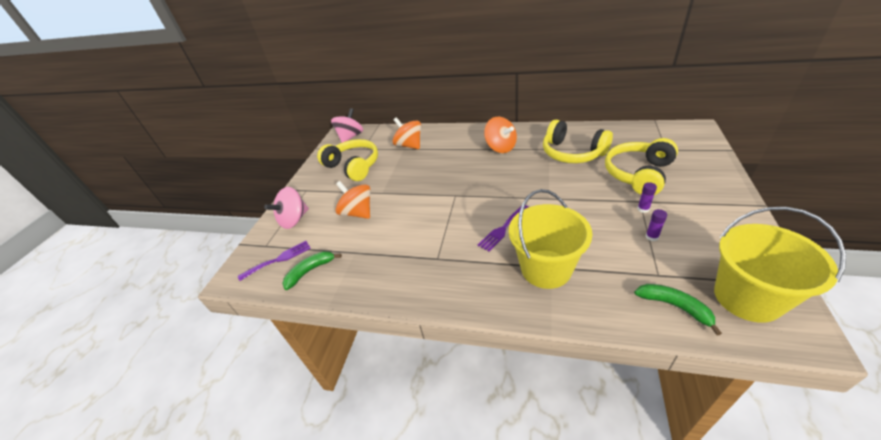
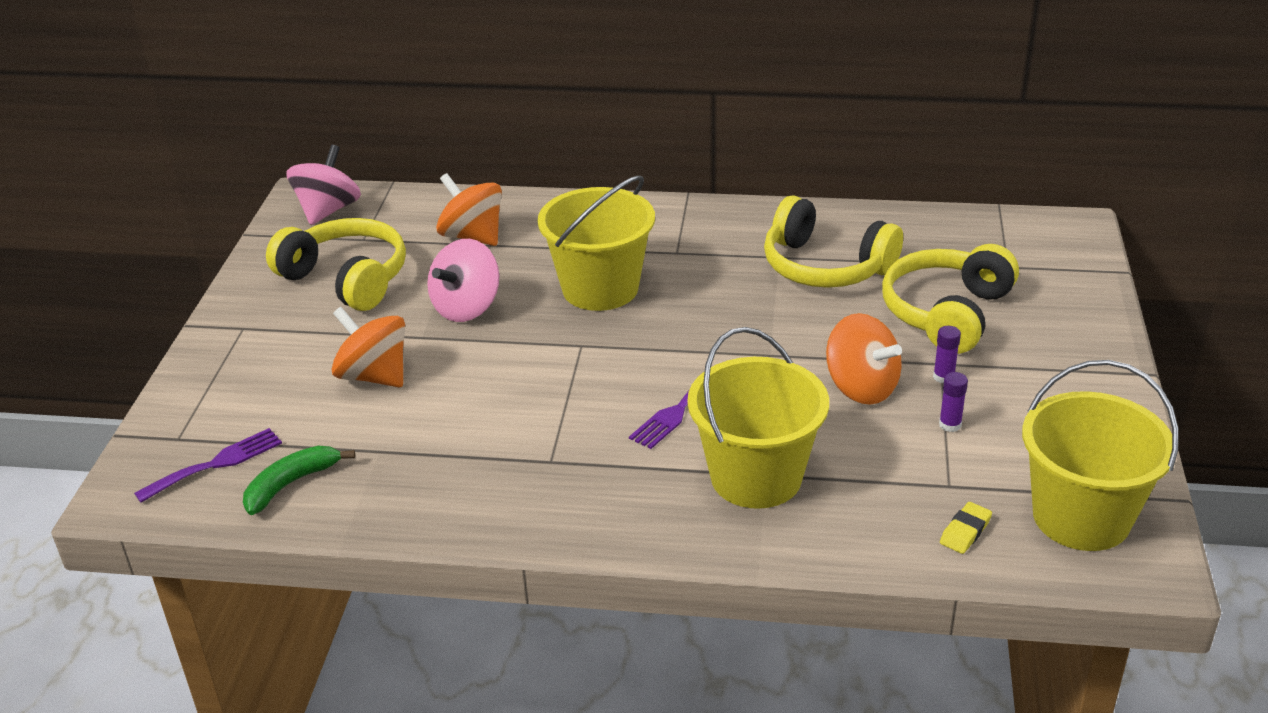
camera: 10 degrees left, 5 degrees down
pink spinning top [264,187,309,229] -> pink spinning top moved to [427,239,499,322]
orange spinning top [484,117,517,153] -> orange spinning top moved to [826,313,902,405]
green banana [634,284,722,336] -> yellow eraser [940,502,992,554]
none -> yellow bucket [538,175,655,311]

